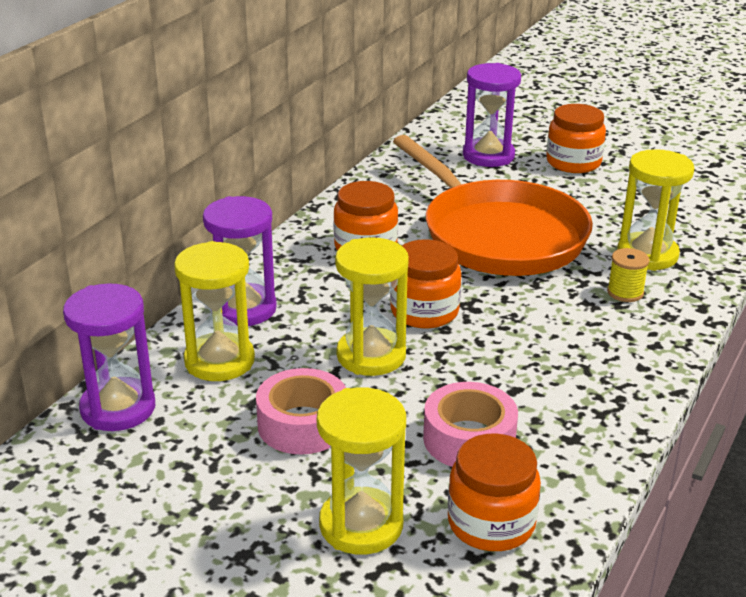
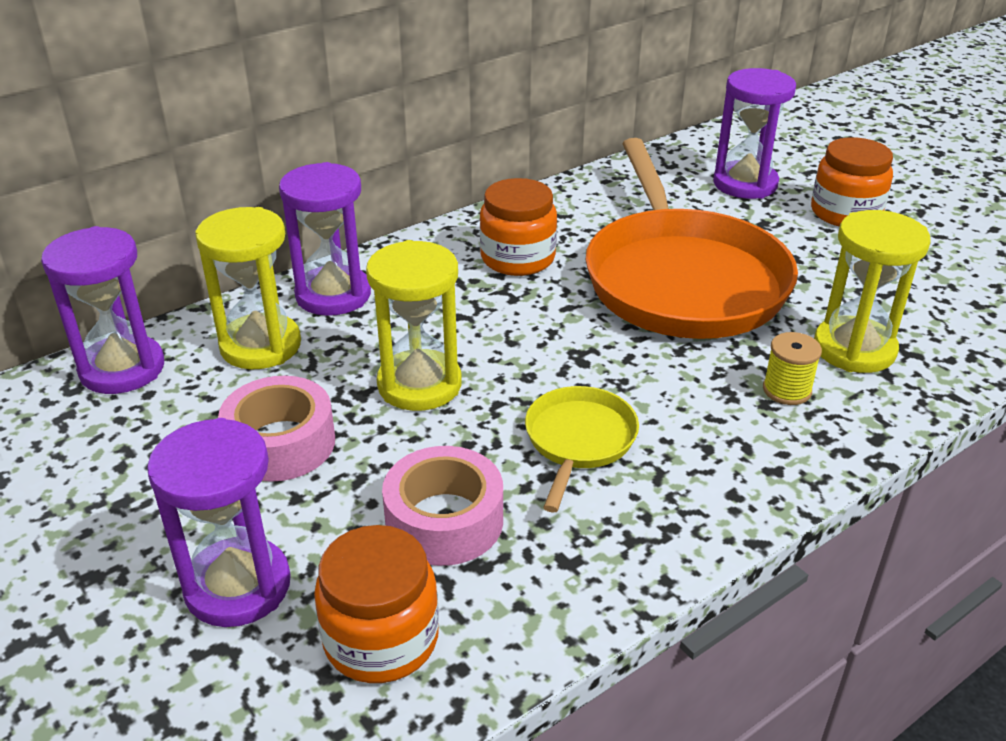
camera: 25 degrees right, 5 degrees up
yellow hourglass [317,387,406,555] -> purple hourglass [147,418,291,627]
orange jar [390,239,461,328] -> none
none -> yellow pan [525,386,639,513]

